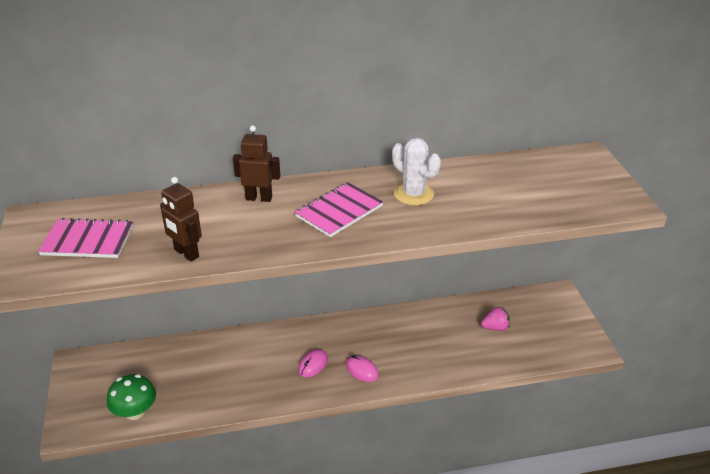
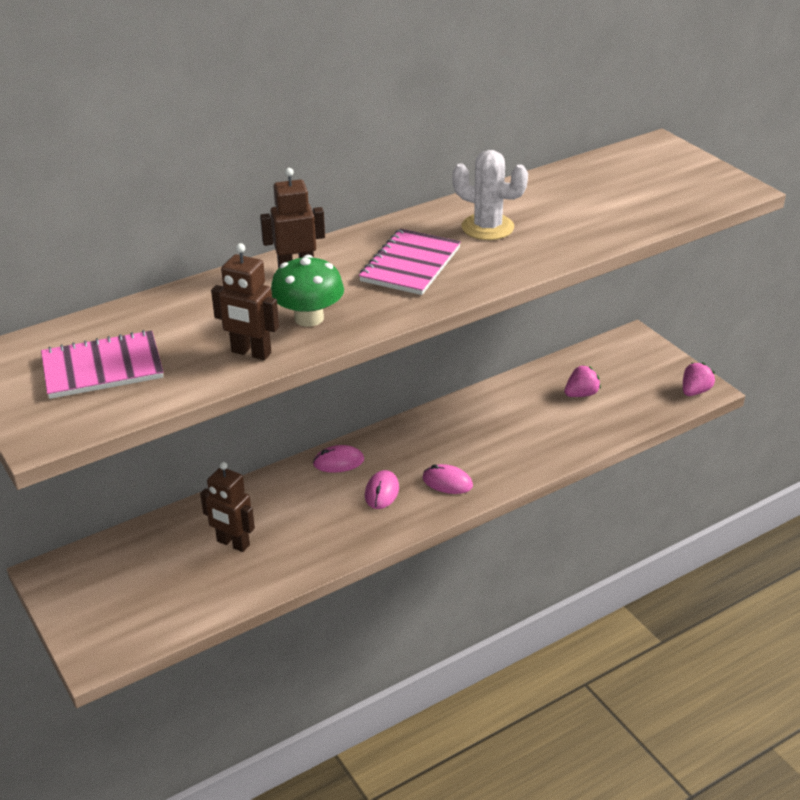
camera: 20 degrees left, 0 degrees up
green mushroom [107,374,156,420] -> green mushroom moved to [271,255,344,327]
none -> brown robot [200,462,255,552]
none -> pink mouse [313,445,364,473]
none -> pink strawberry [683,363,715,396]

